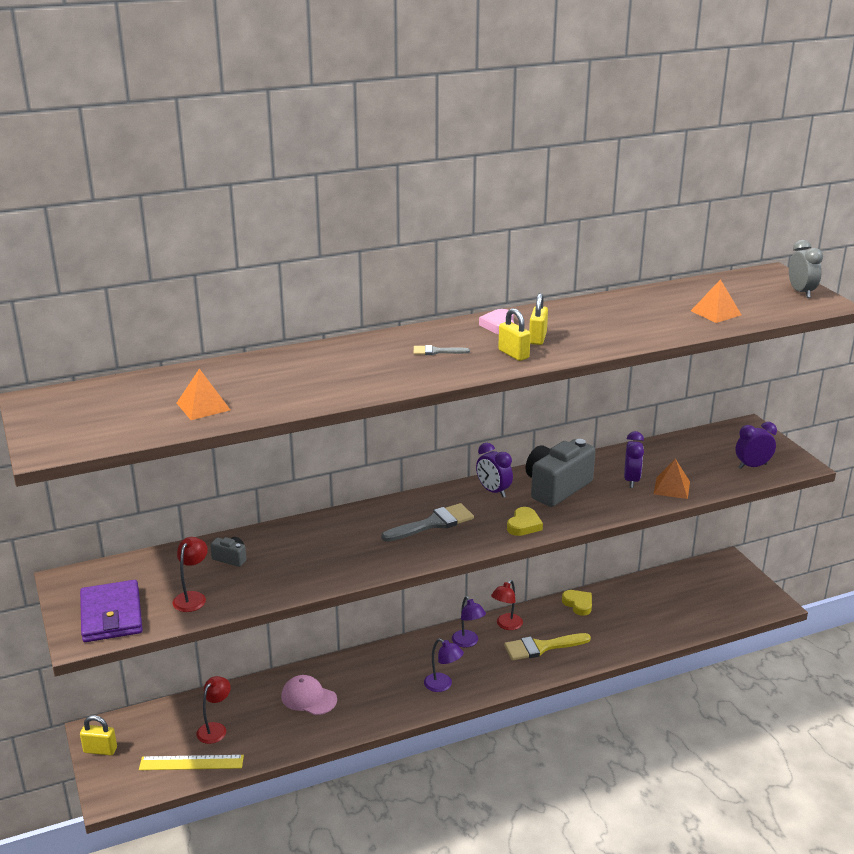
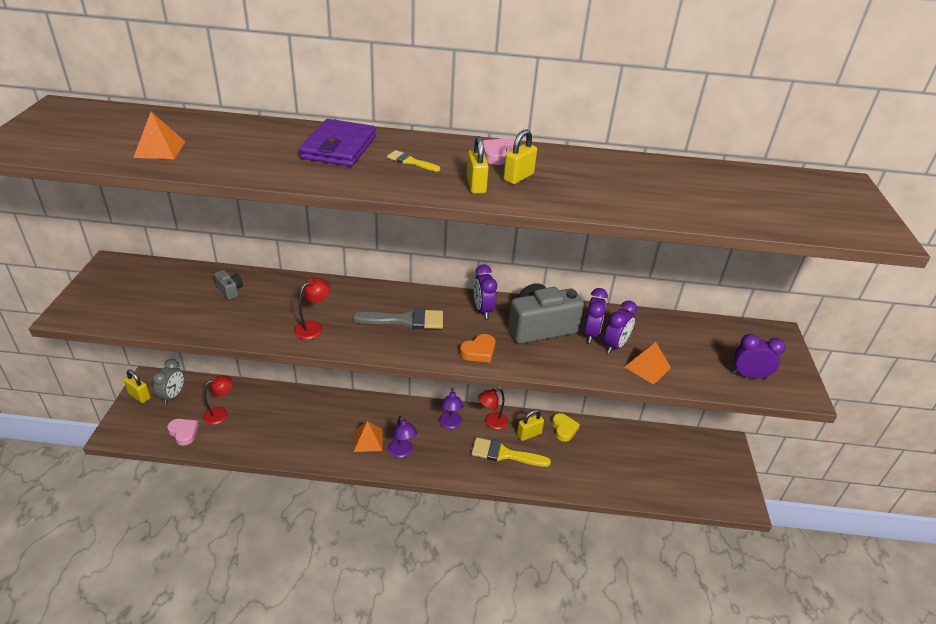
camera: 25 degrees right, 10 degrees up
purple wallet [80,580,143,642] -> purple wallet moved to [299,119,376,167]
yellow ruler [139,755,244,770] -> pink heart [167,419,199,446]
red lamp [173,537,208,612] -> red lamp moved to [294,278,330,340]
pink cap [281,675,337,715] -> none
grey brush [414,345,470,355] -> yellow brush [387,150,440,172]
yellow heart [507,507,543,536] -> orange heart [460,334,496,363]
orange pyramid [691,279,742,323] -> orange pyramid moved to [354,421,383,452]
grey clock [789,240,823,298] -> grey clock moved to [152,359,184,404]
none -> yellow padlock [517,409,544,441]
none -> purple clock [584,288,608,343]

